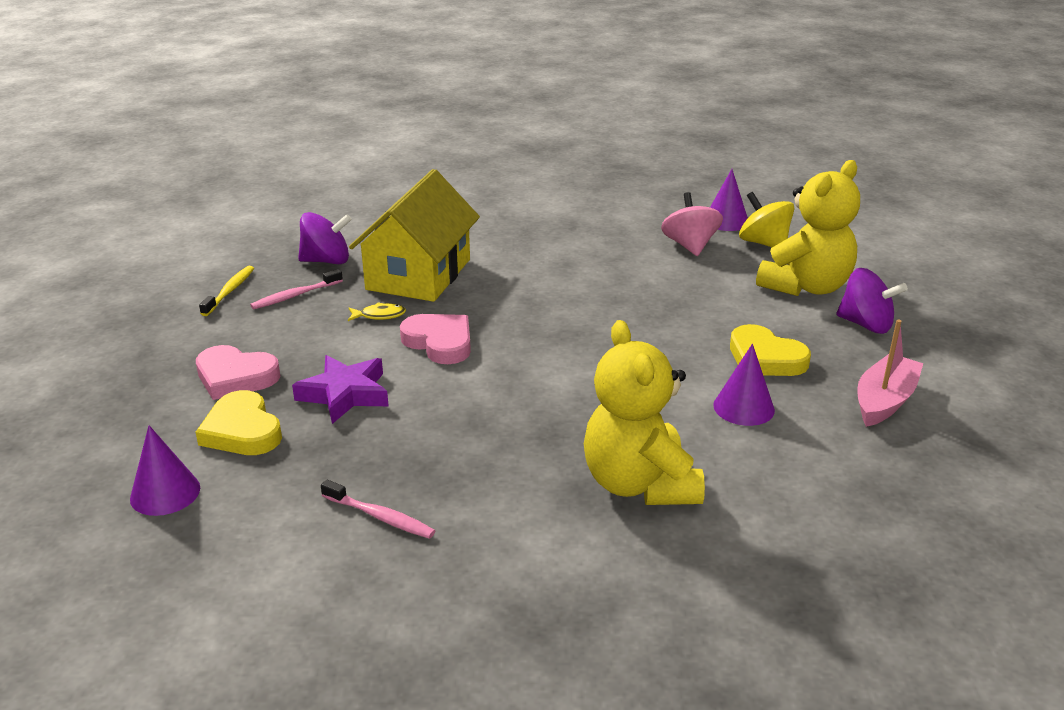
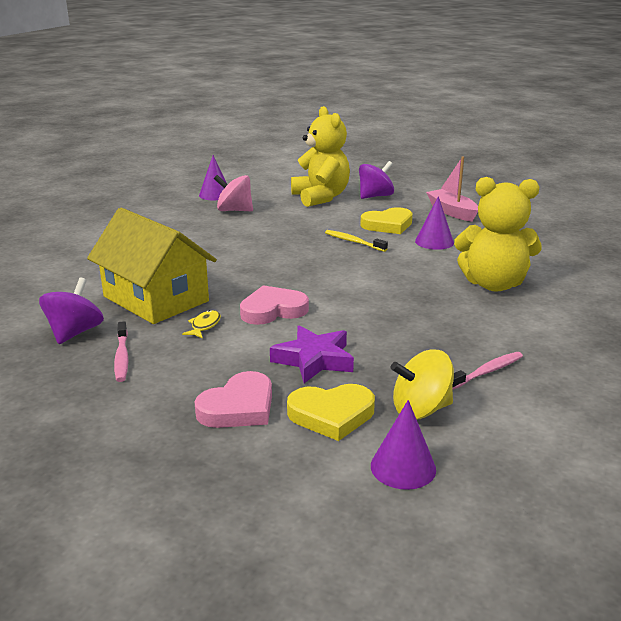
camera: 65 degrees left, 5 degrees down
yellow toothbrush [199,266,254,316] -> yellow toothbrush moved to [325,230,388,252]
yellow spinning top [739,192,794,247] -> yellow spinning top moved to [391,350,454,420]

